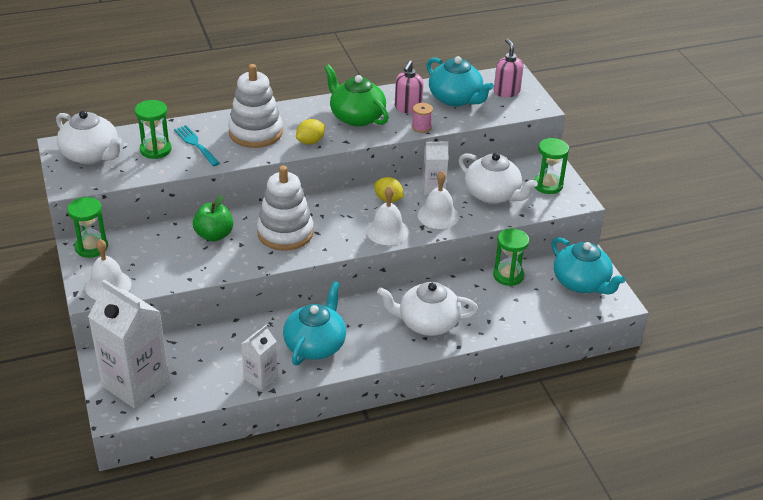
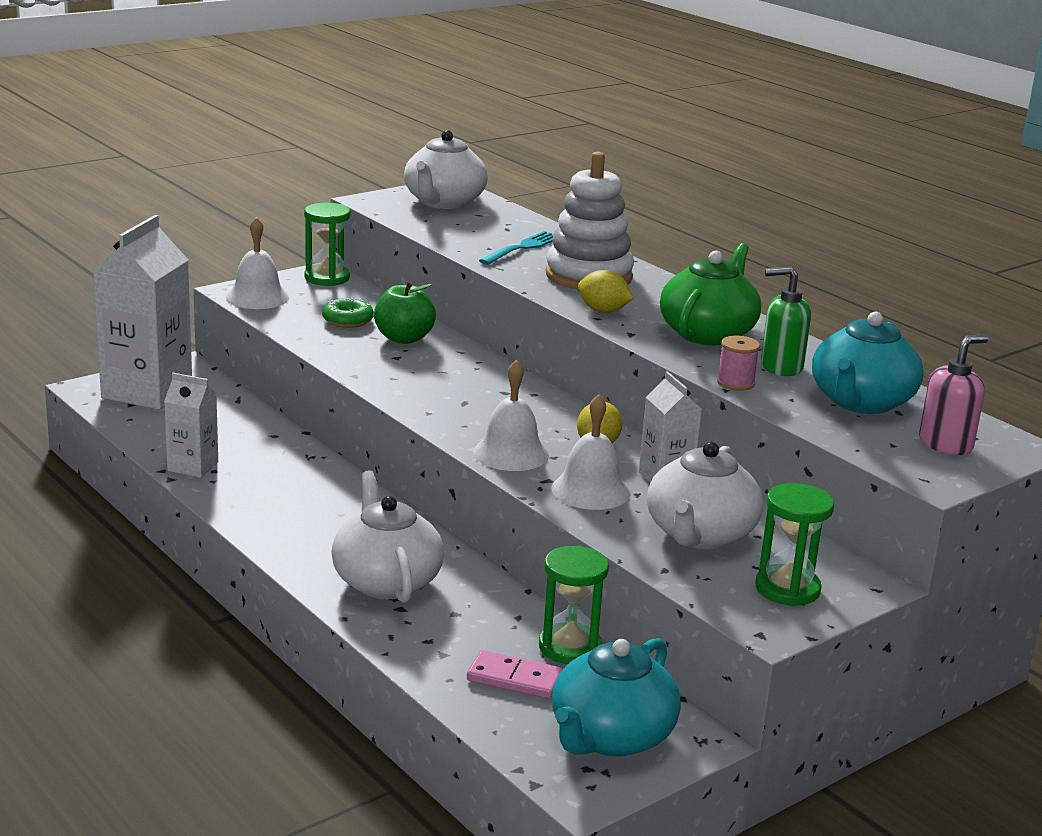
camera: 70 degrees right, 15 degrees down
green hourglass [135,100,172,159] -> none
white stacking toy [257,165,314,251] -> none
turquoise teapot [283,281,346,365] -> none
pink soap dispenser [395,60,424,114] -> green soap dispenser [761,266,811,376]
none -> green donut [322,298,374,328]
none -> pink domino [467,650,563,699]

